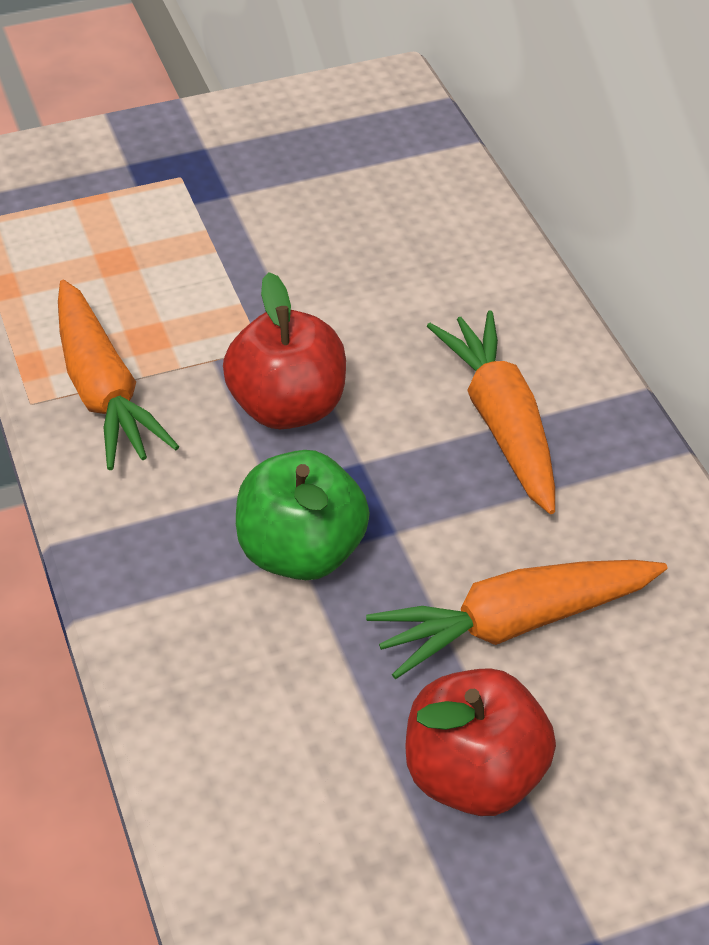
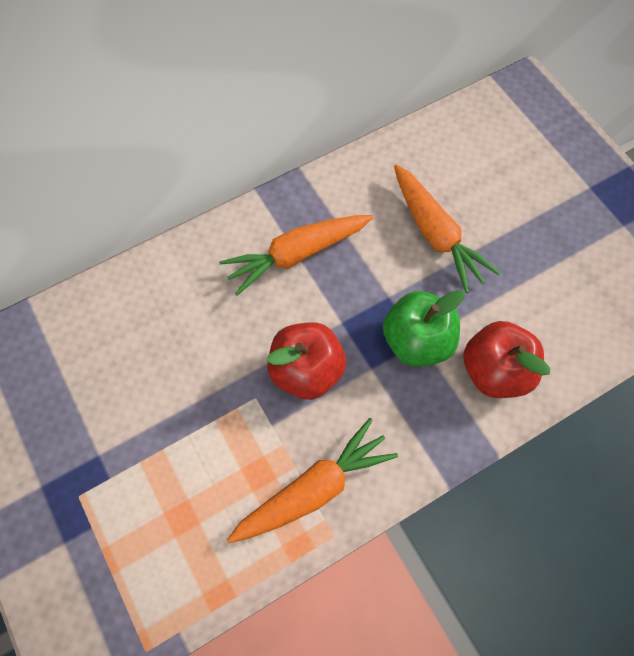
camera: 100 degrees left, 20 degrees up
red apple [405,668,556,816] -> red apple moved to [463,321,550,398]

